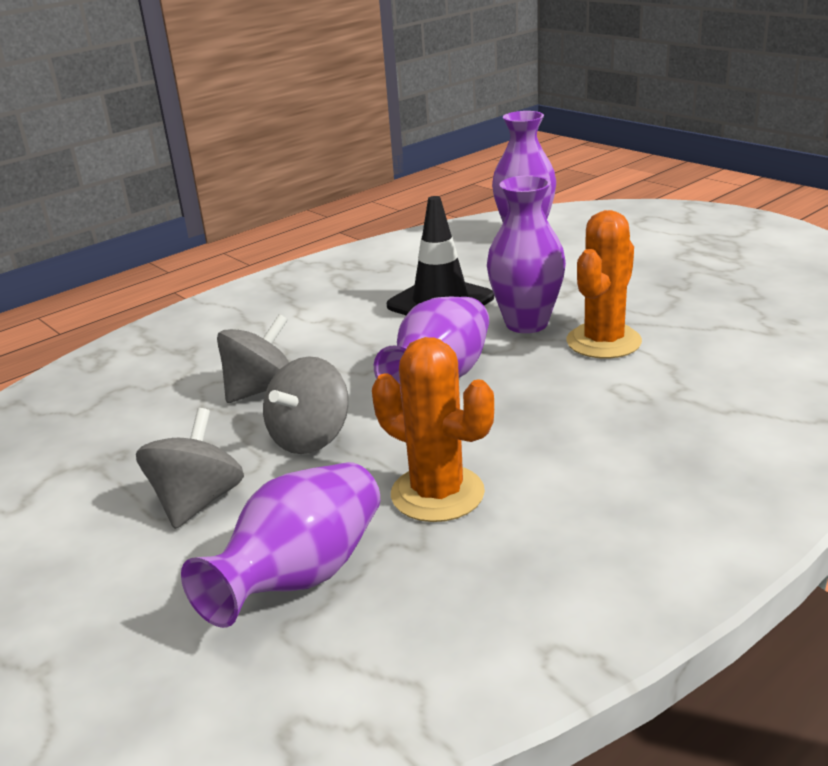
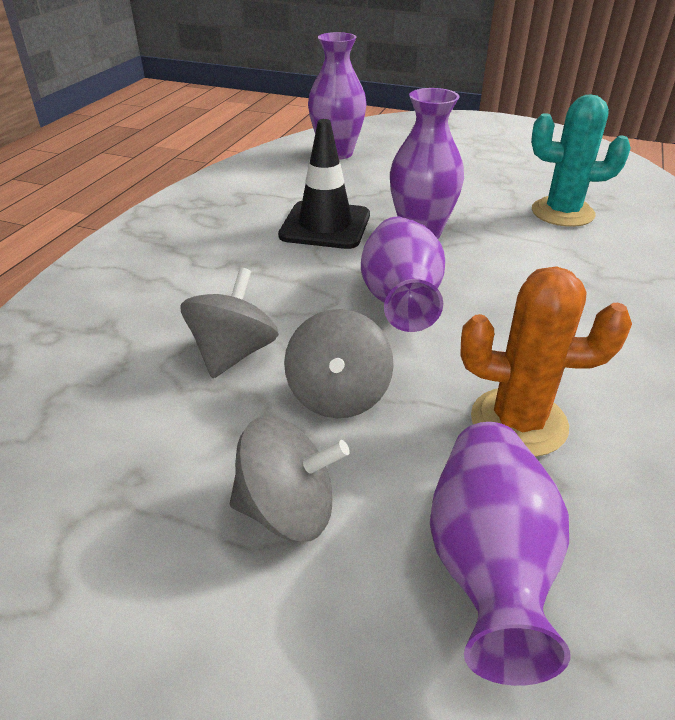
camera: 30 degrees left, 10 degrees up
grey spinning top [136,408,244,529] -> grey spinning top turned 105 degrees clockwise [230,416,350,542]
orange cactus [566,210,642,359] -> none
none -> turquoise cactus [531,94,631,227]

